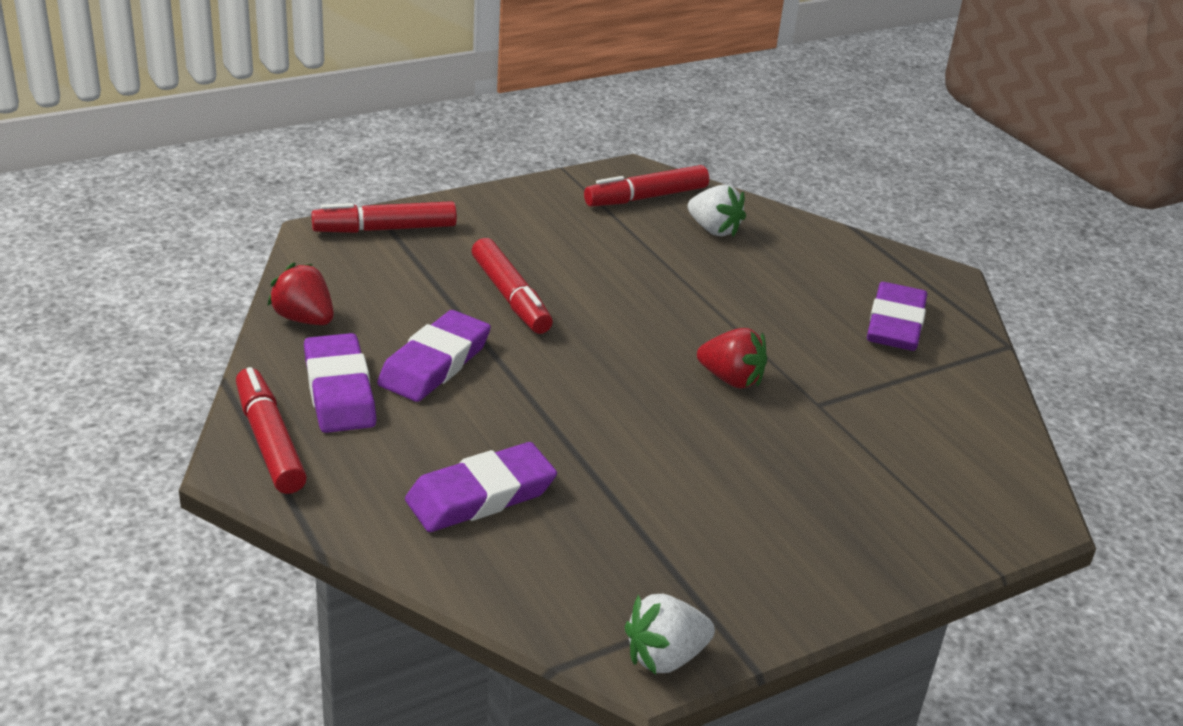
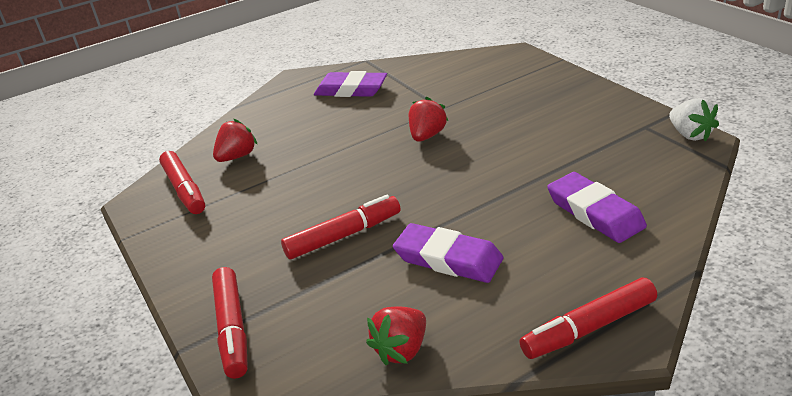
camera: 85 degrees left, 0 degrees up
purple eraser [304,333,376,433] -> none
white strawberry [688,184,746,237] -> red strawberry [213,119,258,162]

